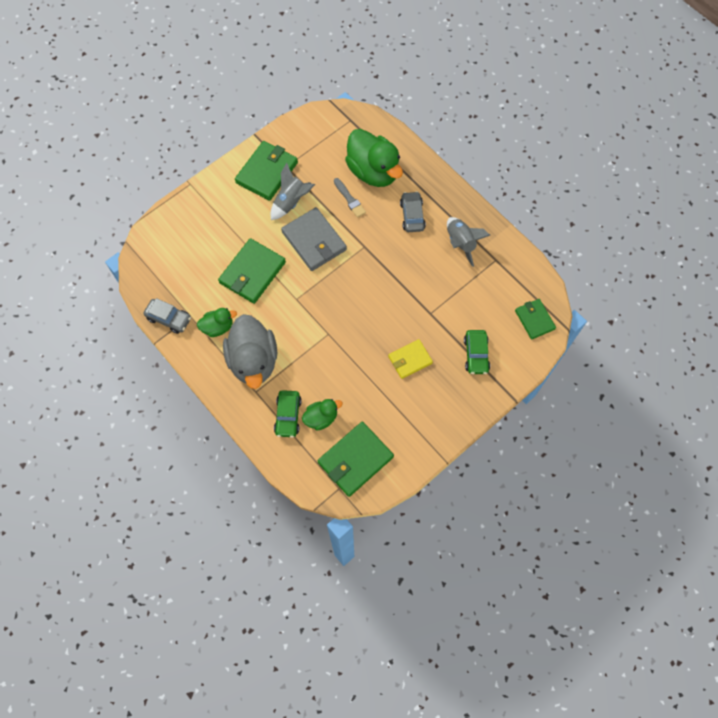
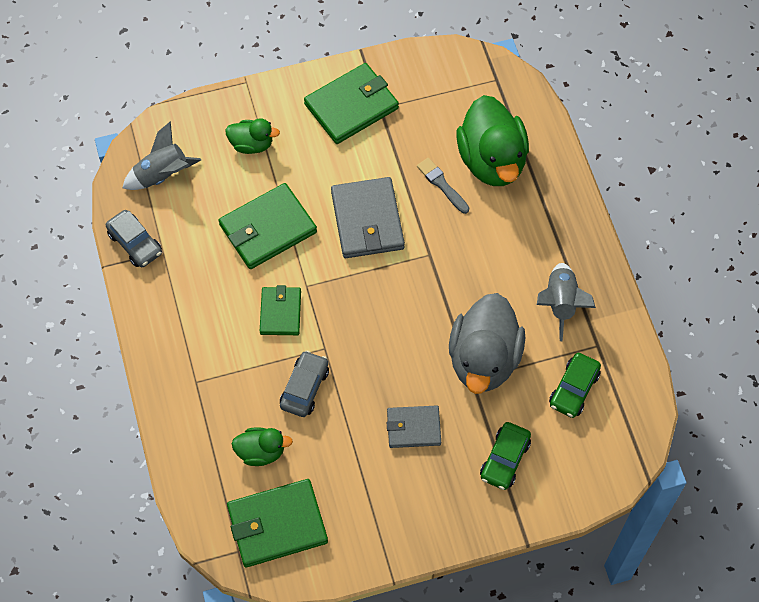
camera: 25 degrees right, 5 degrees down
green duck [197,308,237,337] -> green duck moved to [225,118,280,154]
grey duck [223,314,277,389] -> grey duck moved to [449,293,525,394]
grey rocket [271,163,315,220] -> grey rocket moved to [123,121,201,190]
green car [274,390,302,438] -> green car moved to [549,353,601,418]
grey brush [334,178,366,218] -> grey brush turned 150 degrees clockwise [417,158,469,214]
yellow wallet [388,339,433,379] -> grey wallet [387,406,441,448]
grey car [400,191,426,232] -> grey car moved to [280,350,329,417]
green wallet [515,299,556,340] -> green wallet moved to [260,285,301,335]

